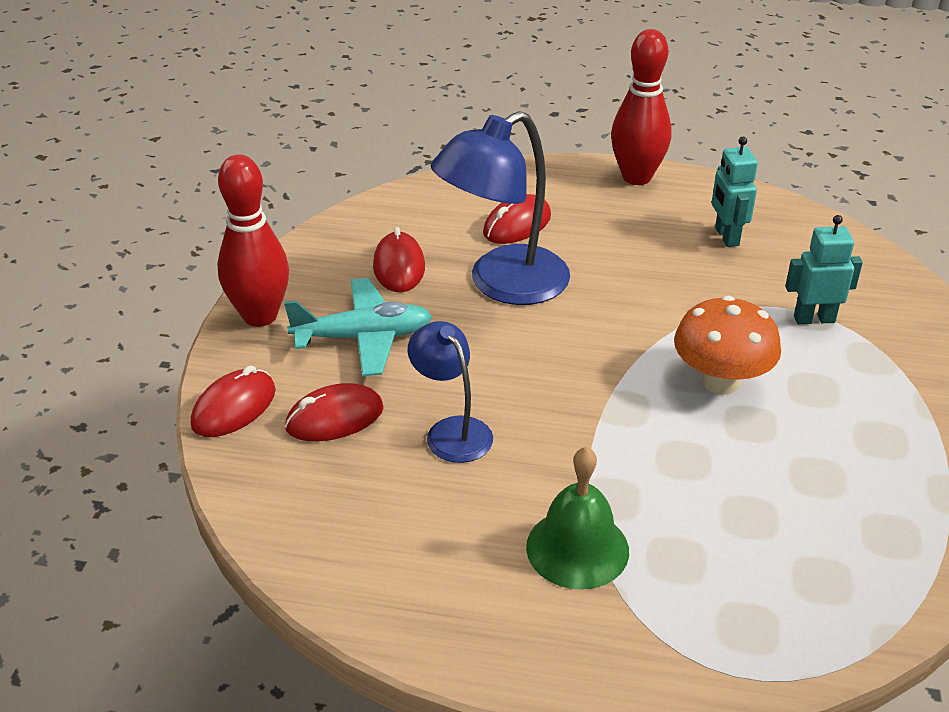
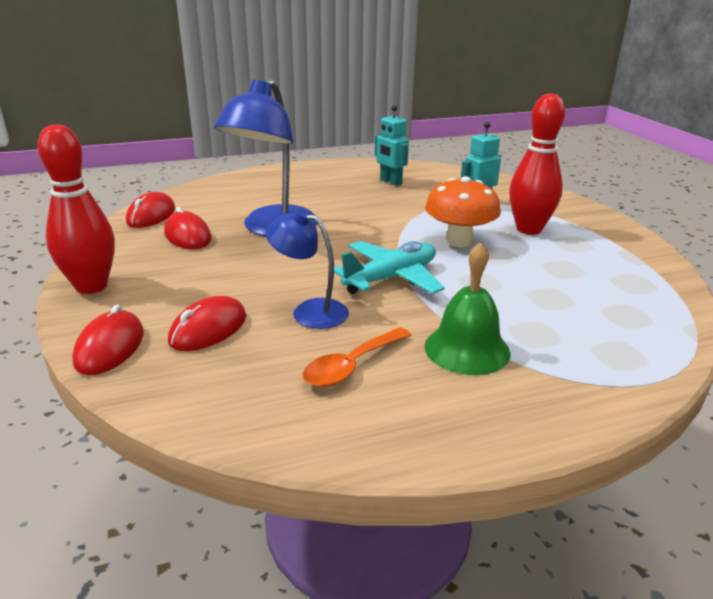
camera: 30 degrees left, 10 degrees down
turquoise plane [284,278,432,376] -> turquoise plane moved to [334,241,445,294]
red mouse [483,194,551,244] -> red mouse moved to [126,192,175,228]
red bowling pin [611,29,672,185] -> red bowling pin moved to [509,93,565,235]
none -> orange spoon [303,327,411,387]

